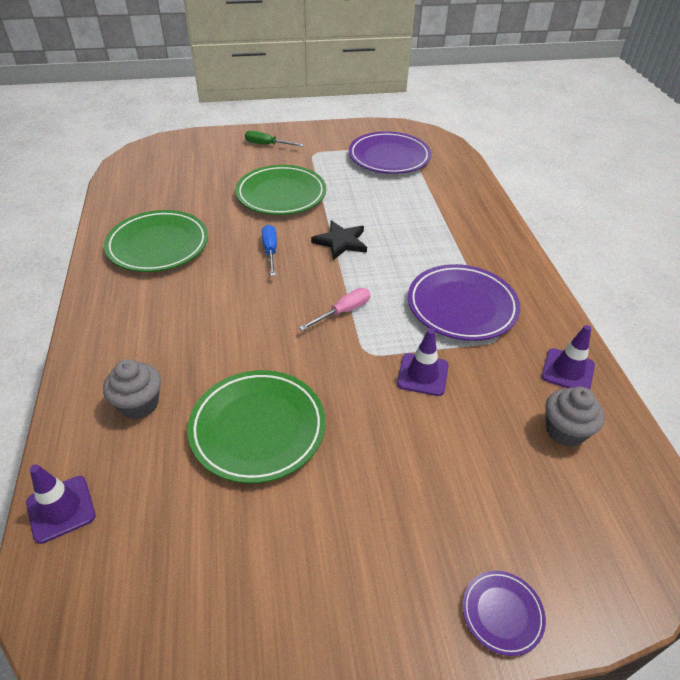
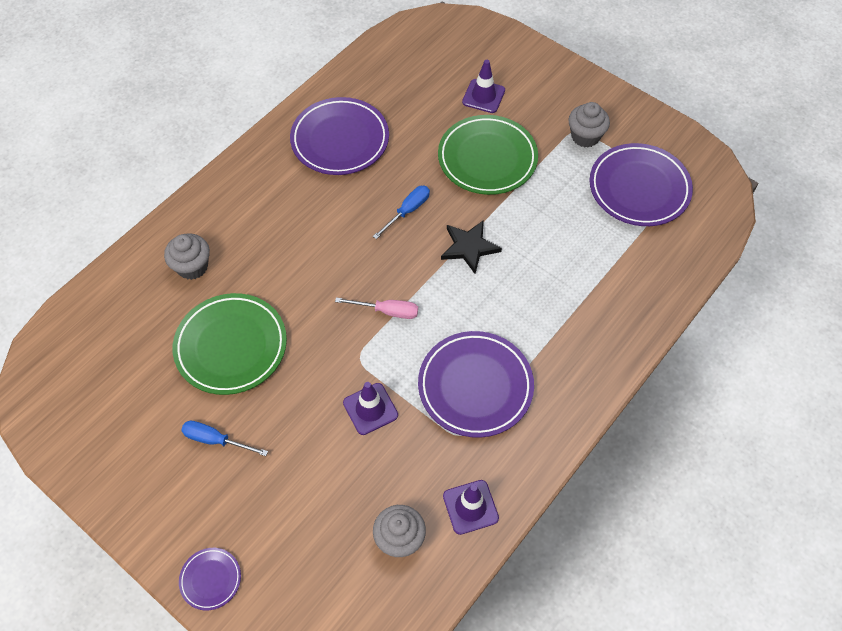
camera: 50 degrees right, 15 degrees up
purple traffic cone [26,465,95,544] -> purple traffic cone moved to [462,60,505,113]
green plate [104,210,208,272] -> purple plate [290,97,389,175]
green screwdriver [245,131,304,147] -> none
none -> blue screwdriver [181,421,268,456]
none -> grey cupcake [568,102,610,148]

